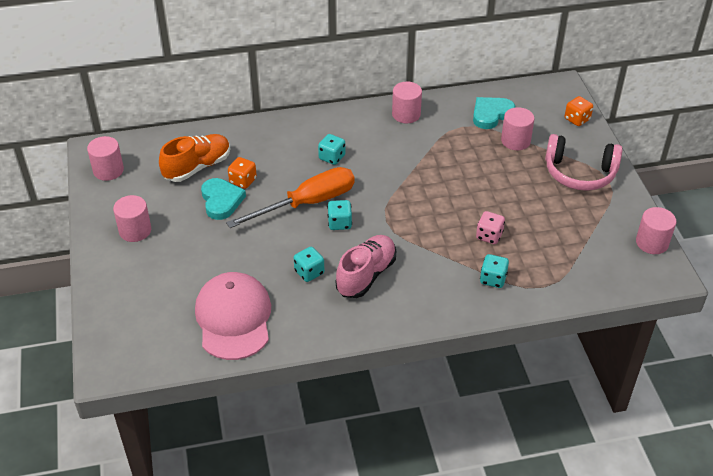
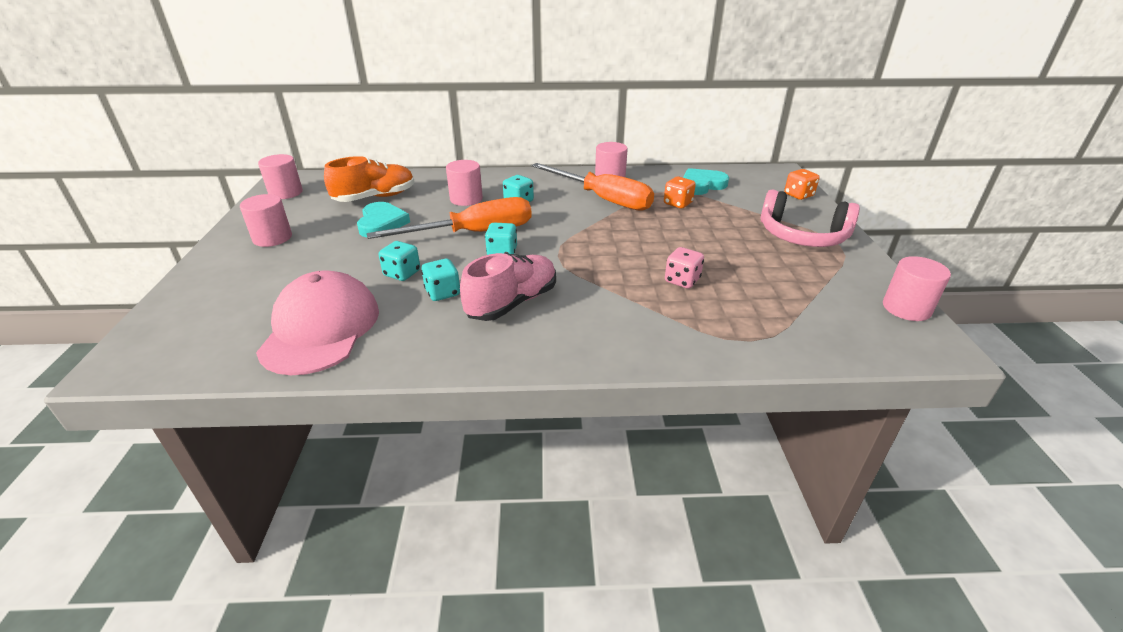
camera: 10 degrees right, 10 degrees down
orange dice [228,157,257,189] -> orange dice moved to [664,177,696,208]
turquoise dice [480,254,509,288] -> turquoise dice moved to [379,241,420,281]
pink cylinder [501,107,535,150] -> pink cylinder moved to [446,160,483,206]
none -> orange screwdriver [532,163,654,211]

